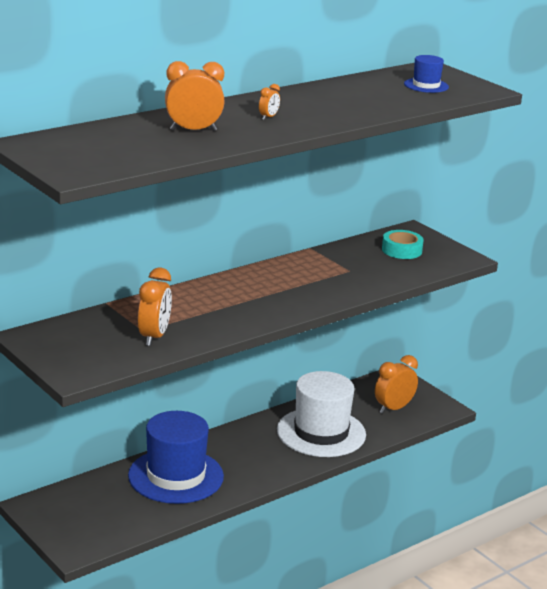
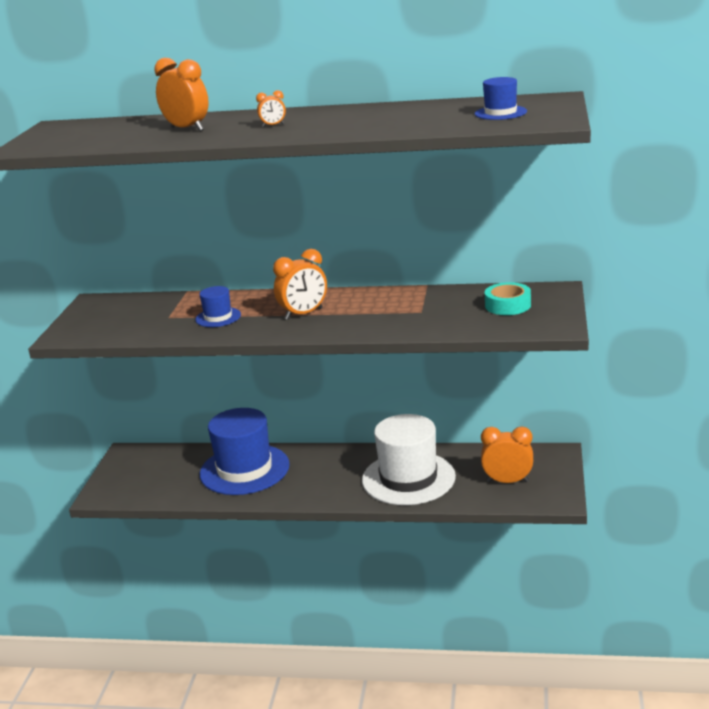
camera: 50 degrees right, 0 degrees up
orange clock [138,268,172,346] -> orange clock moved to [273,249,327,320]
none -> blue hat [195,286,241,327]

